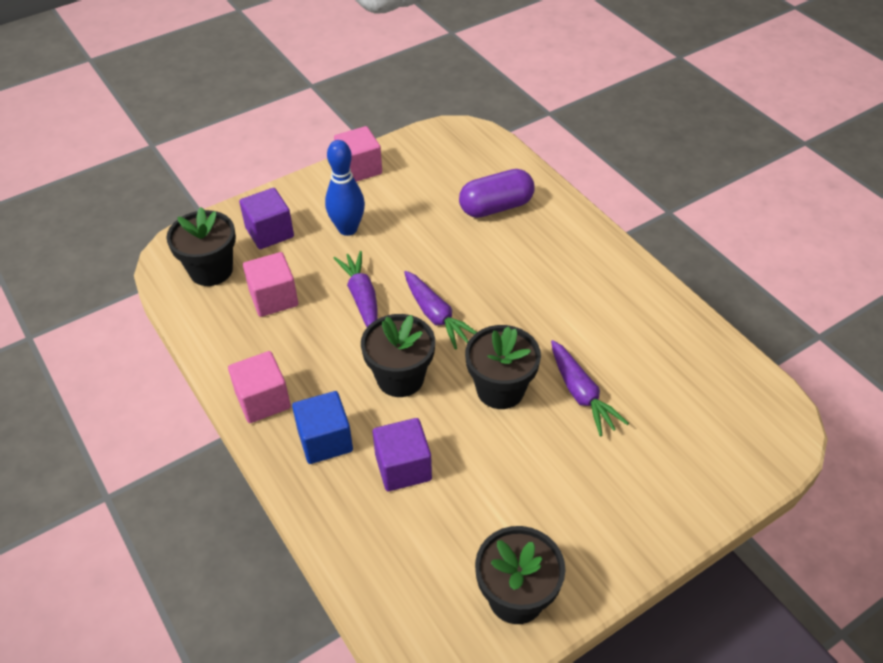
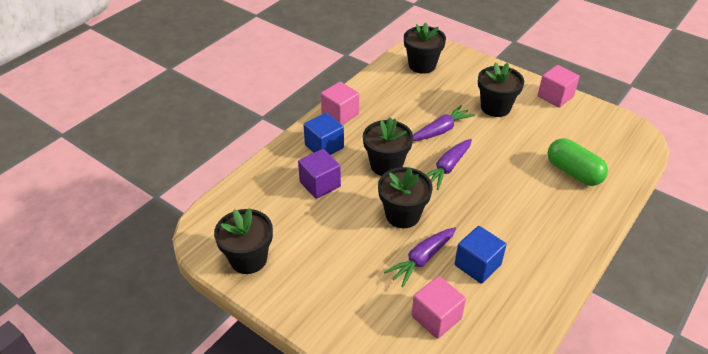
camera: 70 degrees right, 5 degrees down
purple cube [239,188,294,249] -> none
pink cube [243,252,298,317] -> pink cube moved to [411,276,466,339]
blue bowling pin [325,140,365,236] -> black flower pot [478,62,524,117]
purple capsule [459,169,534,218] -> green capsule [548,138,608,186]
none -> blue cube [455,226,506,284]

